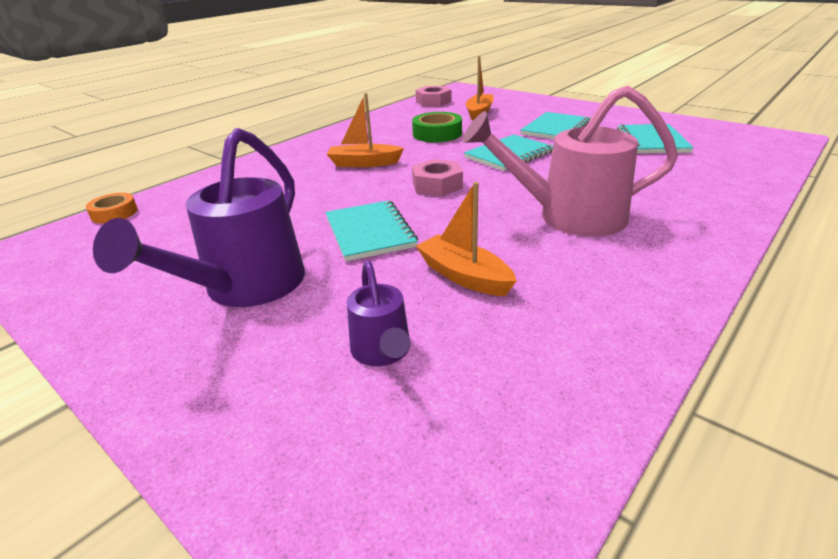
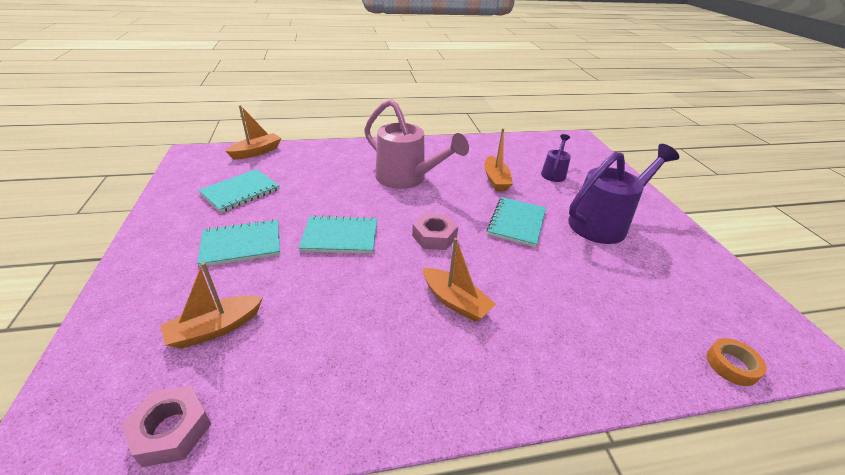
camera: 145 degrees left, 5 degrees up
green tape [412,112,462,142] -> none
none -> orange boat [225,105,282,160]

